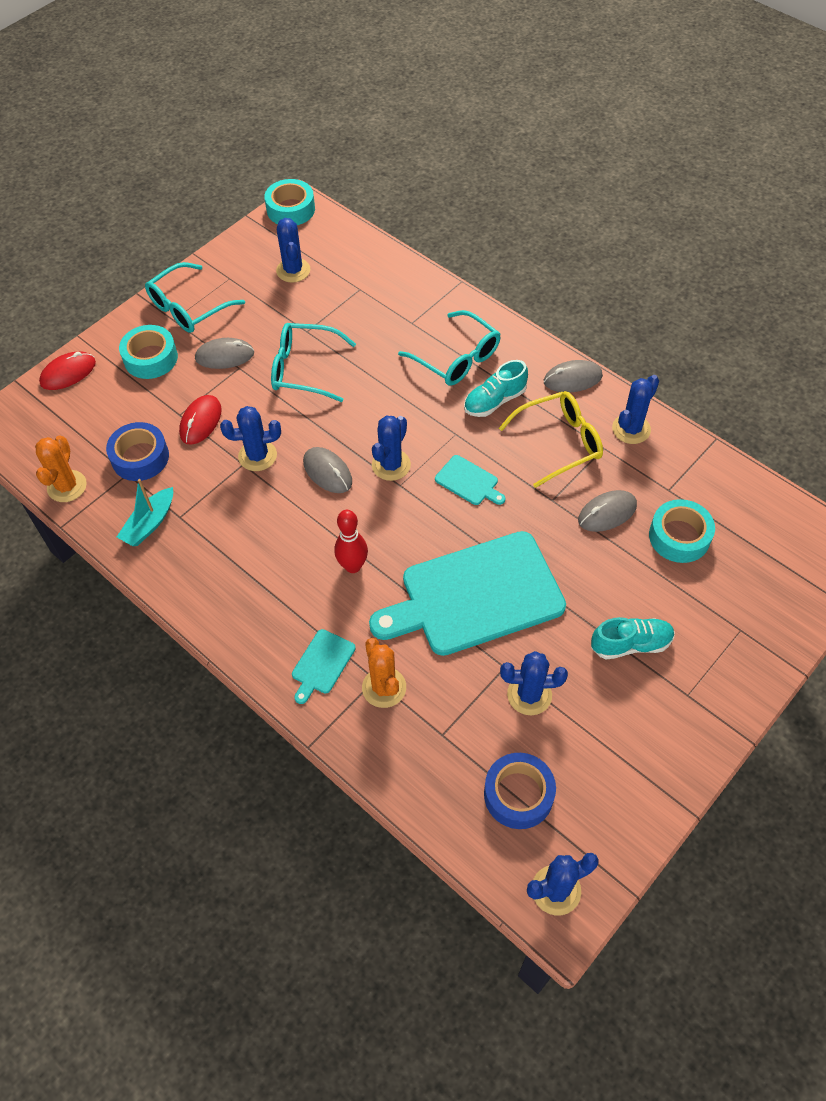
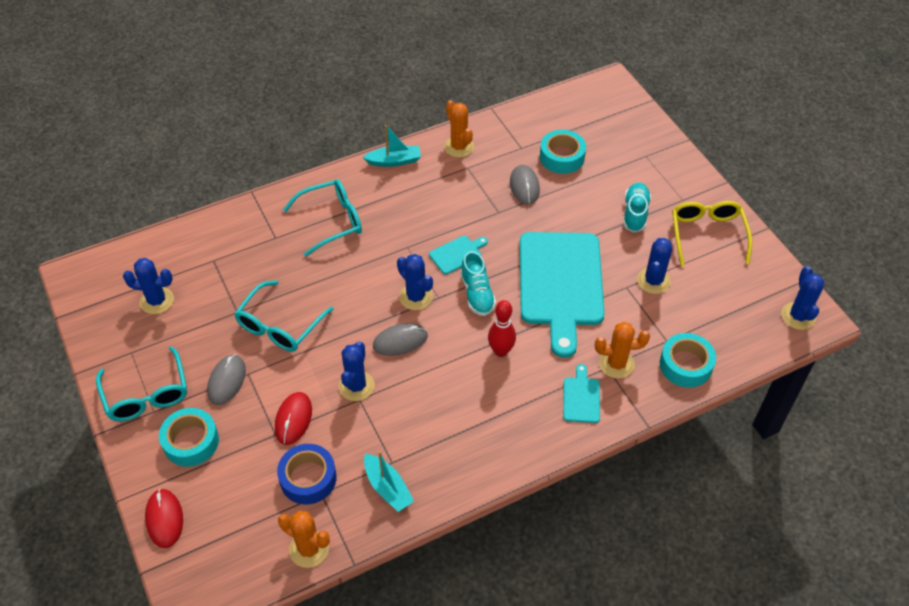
camera: 70 degrees left, 5 degrees down
red mouse [179,395,222,445] -> red mouse turned 60 degrees clockwise [275,392,312,445]
turquoise tape [264,179,315,225] -> turquoise tape moved to [660,333,716,388]
turquoise cutting board [292,629,356,704] -> turquoise cutting board turned 135 degrees counterclockwise [563,364,600,423]
turquoise shoe [464,360,528,417] -> turquoise shoe moved to [460,251,496,316]
blue tape [484,753,556,829] -> none
yellow glasses [499,391,603,488] -> yellow glasses moved to [672,201,752,266]
grey mouse [544,360,603,393] -> turquoise boat [363,125,421,167]
blue cactus [612,375,659,444] -> orange cactus [444,100,474,158]

